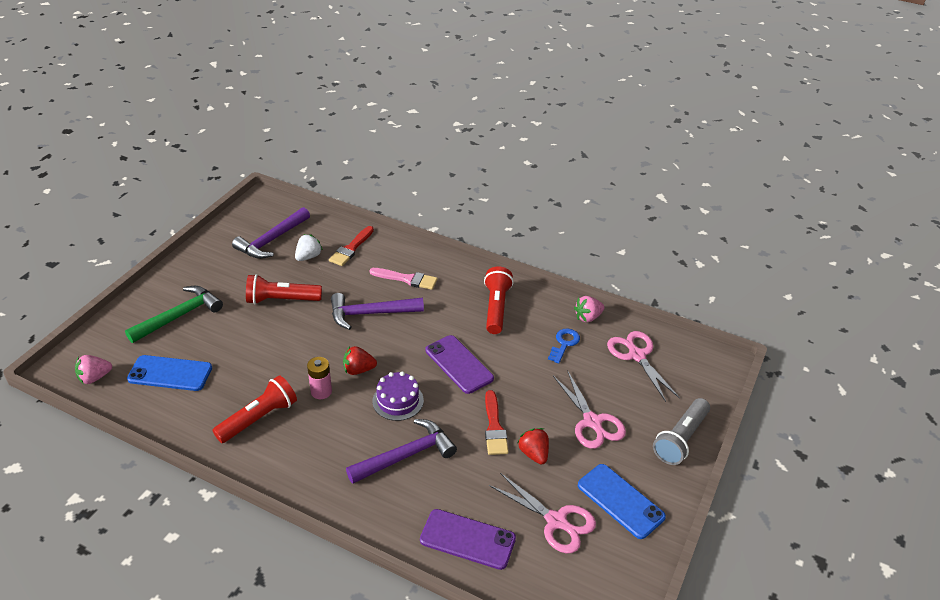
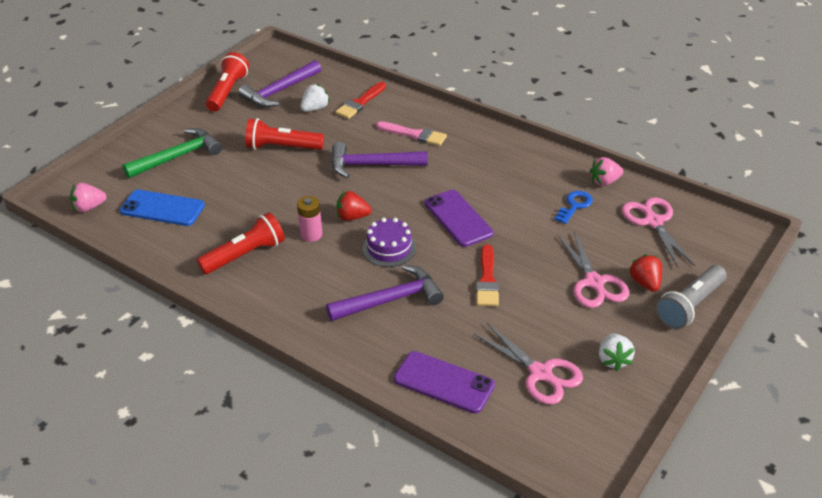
camera: 10 degrees right, 0 degrees up
red flashlight [484,266,514,334] -> red flashlight moved to [206,52,249,112]
red strawberry [518,428,549,465] -> red strawberry moved to [629,254,662,292]
blue phone [578,464,666,539] -> white strawberry [599,334,635,371]

